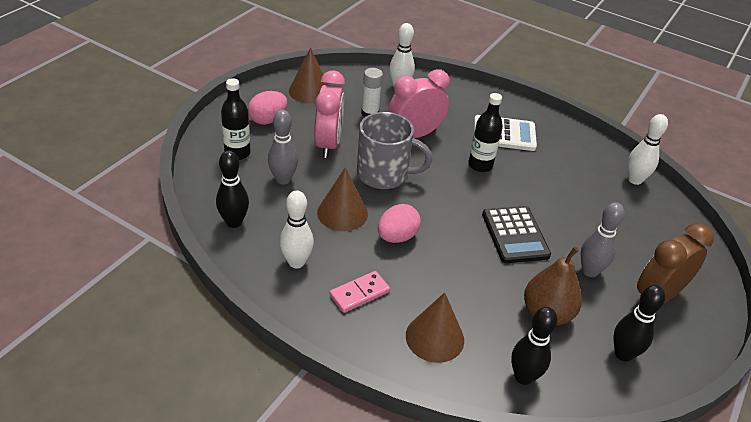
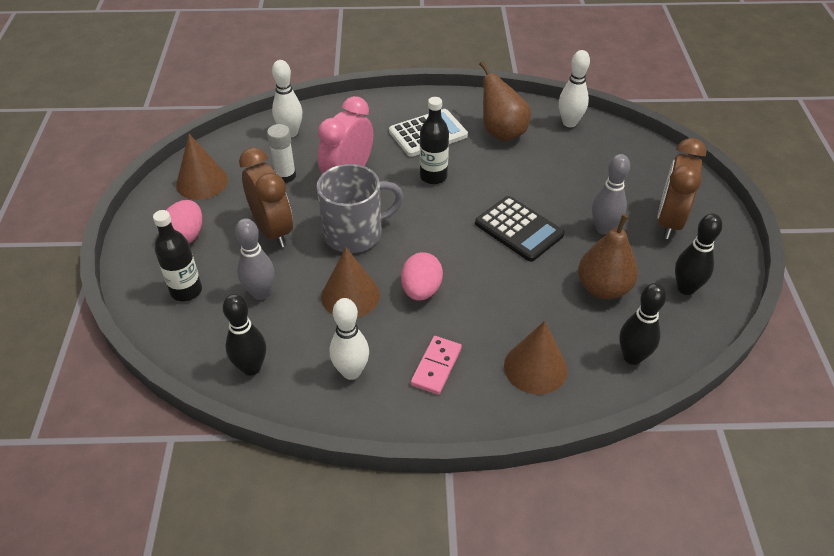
camera: 30 degrees left, 5 degrees up
pink clock [314,70,345,158] -> brown clock [239,147,293,248]
none -> brown pear [479,61,531,141]

